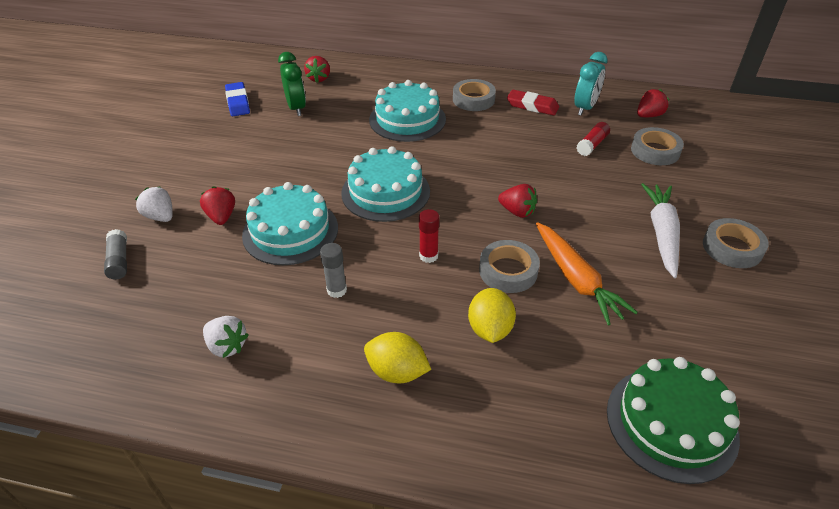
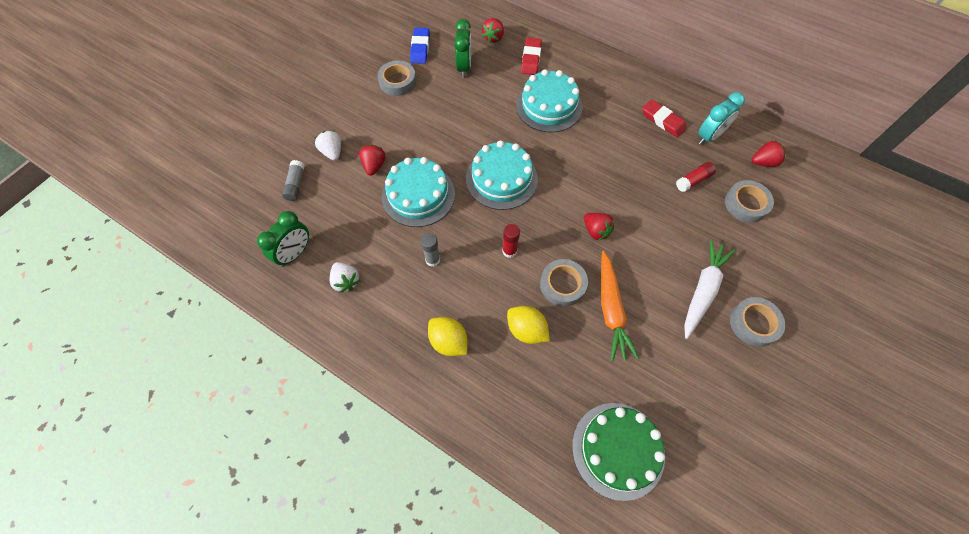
camera: 20 degrees right, 20 degrees up
grey tape [453,79,496,111] -> grey tape moved to [377,61,416,96]
yellow lemon [468,288,516,343] -> yellow lemon turned 75 degrees counterclockwise [507,306,550,344]
none -> green clock [257,211,309,267]
none -> red eraser [521,38,542,75]

